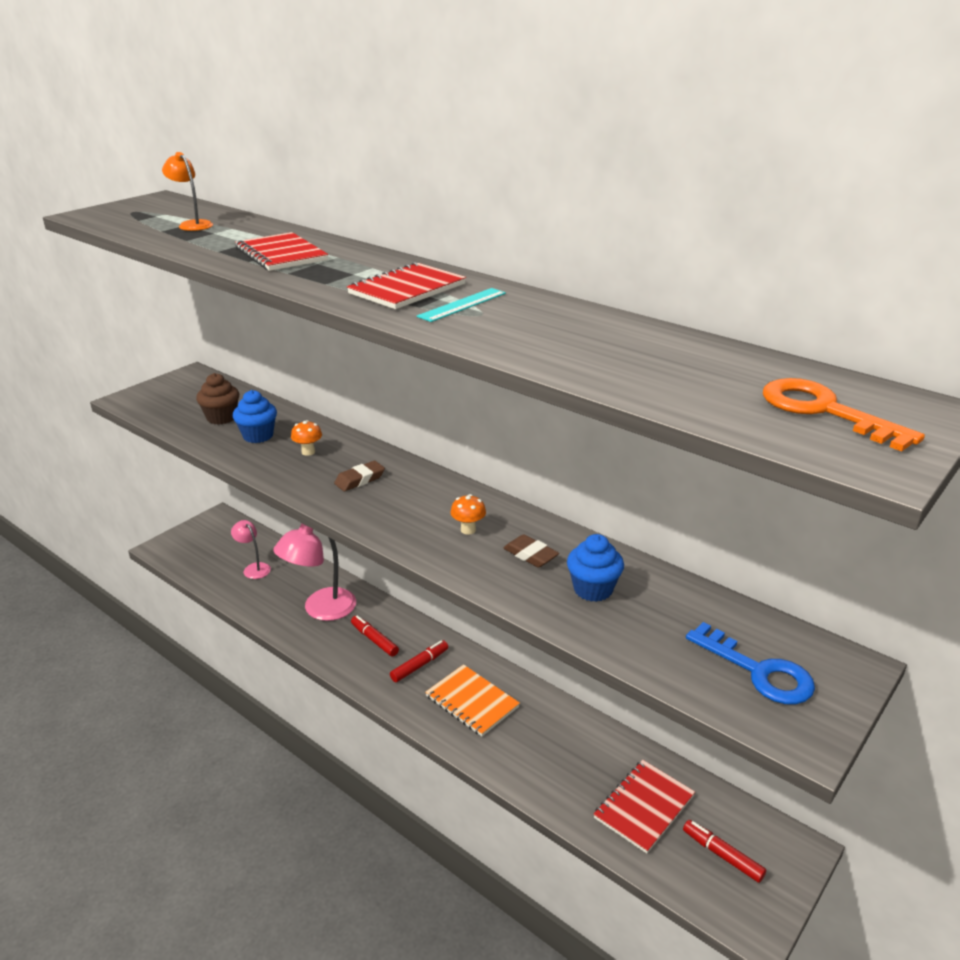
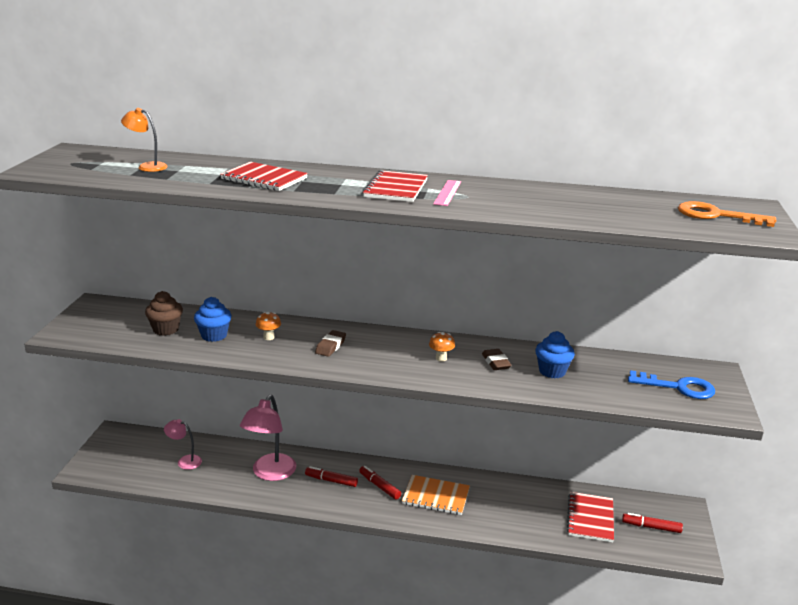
camera: 30 degrees left, 5 degrees down
red marker [390,640,448,682] -> red marker turned 60 degrees counterclockwise [359,466,401,500]
turquoise ruler [417,288,506,322] -> pink ruler [433,180,461,206]
brown eraser [503,534,559,568] -> brown eraser turned 60 degrees clockwise [482,349,512,370]

